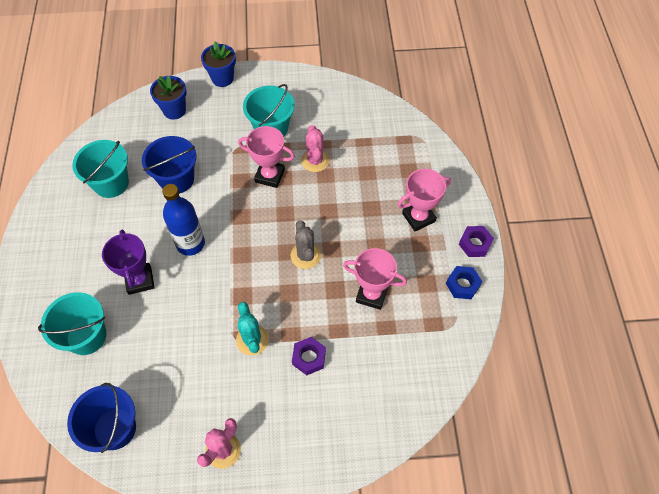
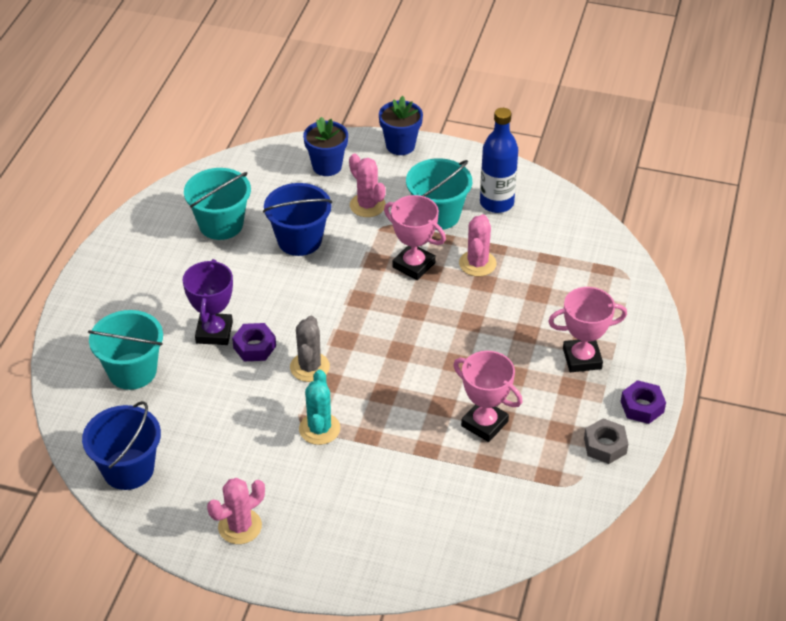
camera: 20 degrees right, 15 degrees down
blue bottle [162,184,205,256] -> blue bottle moved to [480,108,518,213]
grey cactus [290,220,321,269] -> grey cactus moved to [290,316,330,382]
purple nut [292,337,326,375] -> purple nut moved to [232,323,276,362]
blue nut [446,266,482,299] -> grey nut [584,418,628,464]
none -> pink cactus [349,154,386,217]

